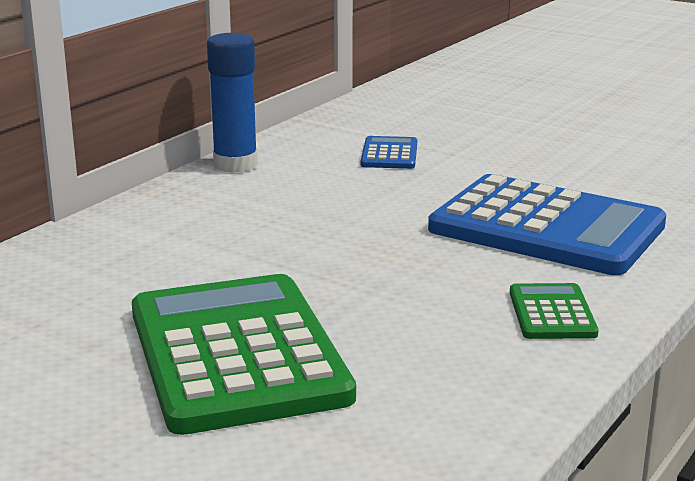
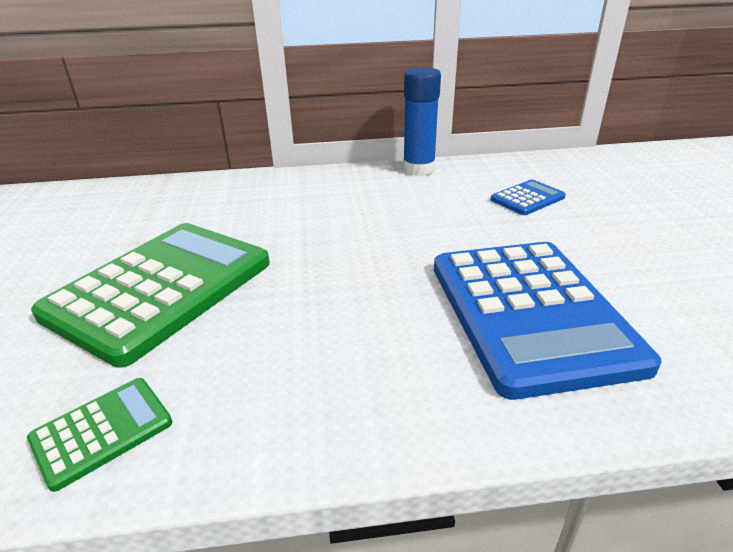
camera: 50 degrees right, 10 degrees up
green calculator [510,283,599,339] -> green calculator moved to [27,378,172,492]

